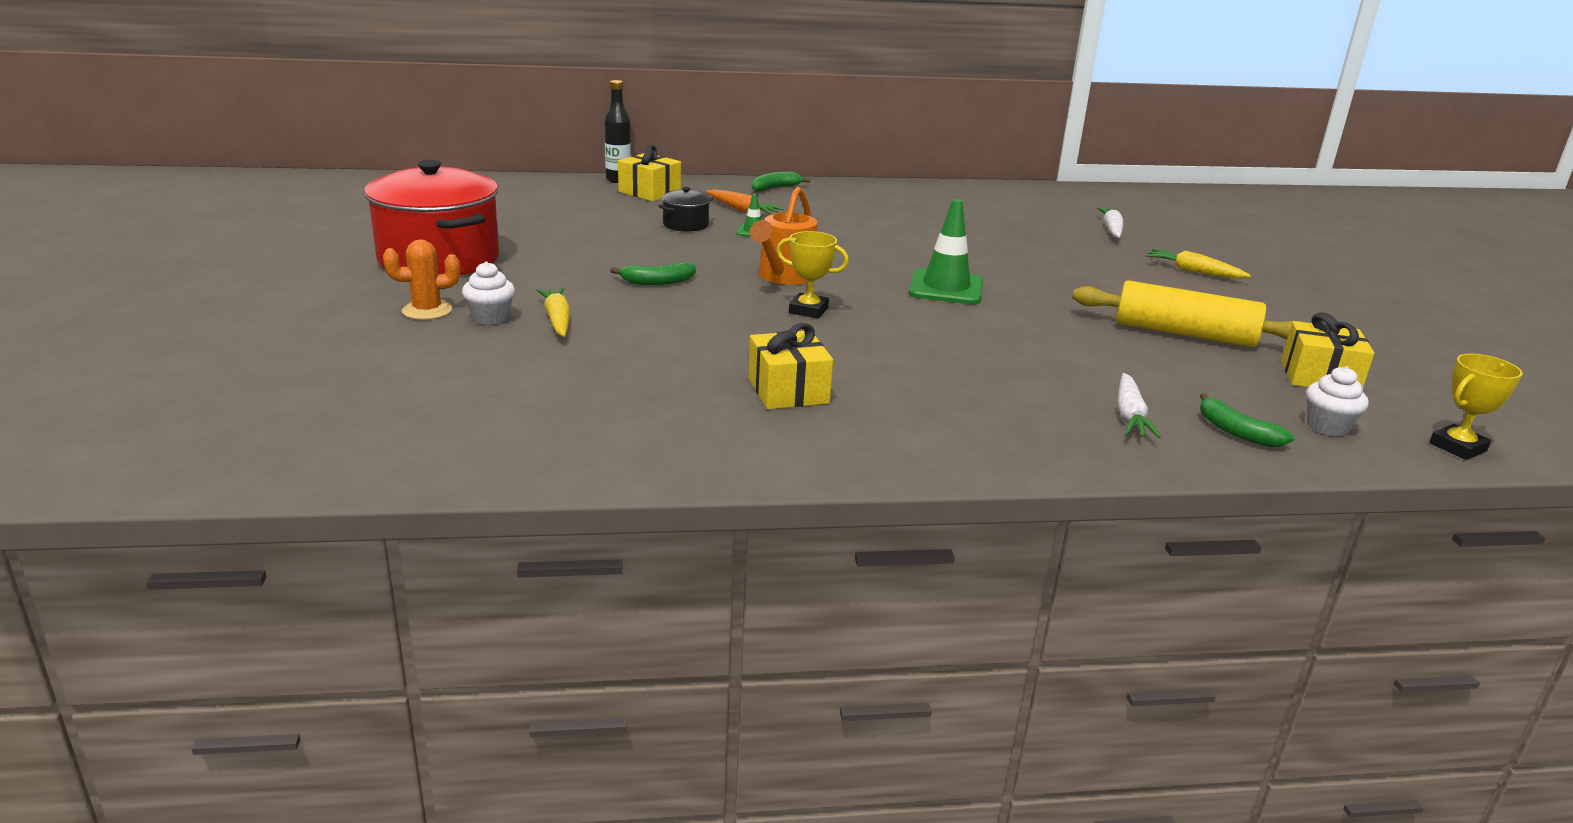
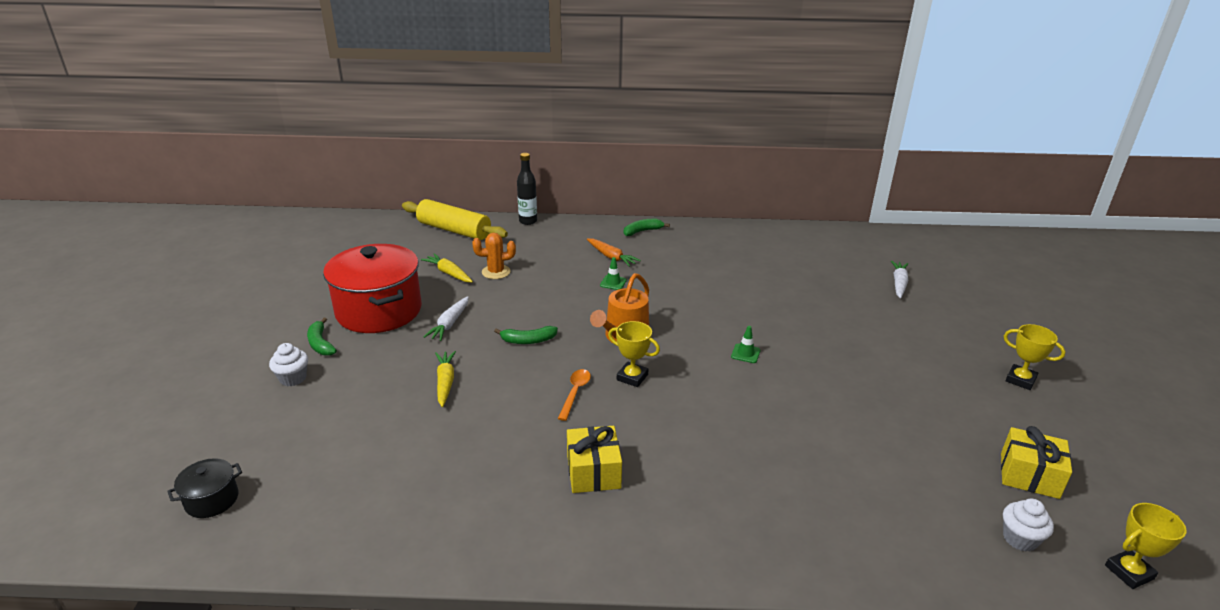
camera: 10 degrees right, 5 degrees up
orange cactus [383,239,460,320] -> orange cactus moved to [472,233,516,279]
white cupcake [462,262,515,325] -> white cupcake moved to [269,343,308,386]
yellow gift [618,145,681,201] -> none
black pot [658,187,713,232] -> black pot moved to [167,458,242,518]
green traffic cone [909,199,983,304] -> green traffic cone [731,326,761,363], size x0.47
yellow rolling pin [1072,280,1300,347] -> yellow rolling pin moved to [402,199,508,240]
white carrot [1118,373,1161,438] -> white carrot moved to [423,296,469,341]
yellow carrot [1146,249,1251,278] -> yellow carrot moved to [421,253,473,283]
green banana [1200,393,1295,448] -> green banana moved to [307,318,337,356]
none -> orange spoon [558,369,591,421]
none -> yellow trophy [1004,324,1066,390]

